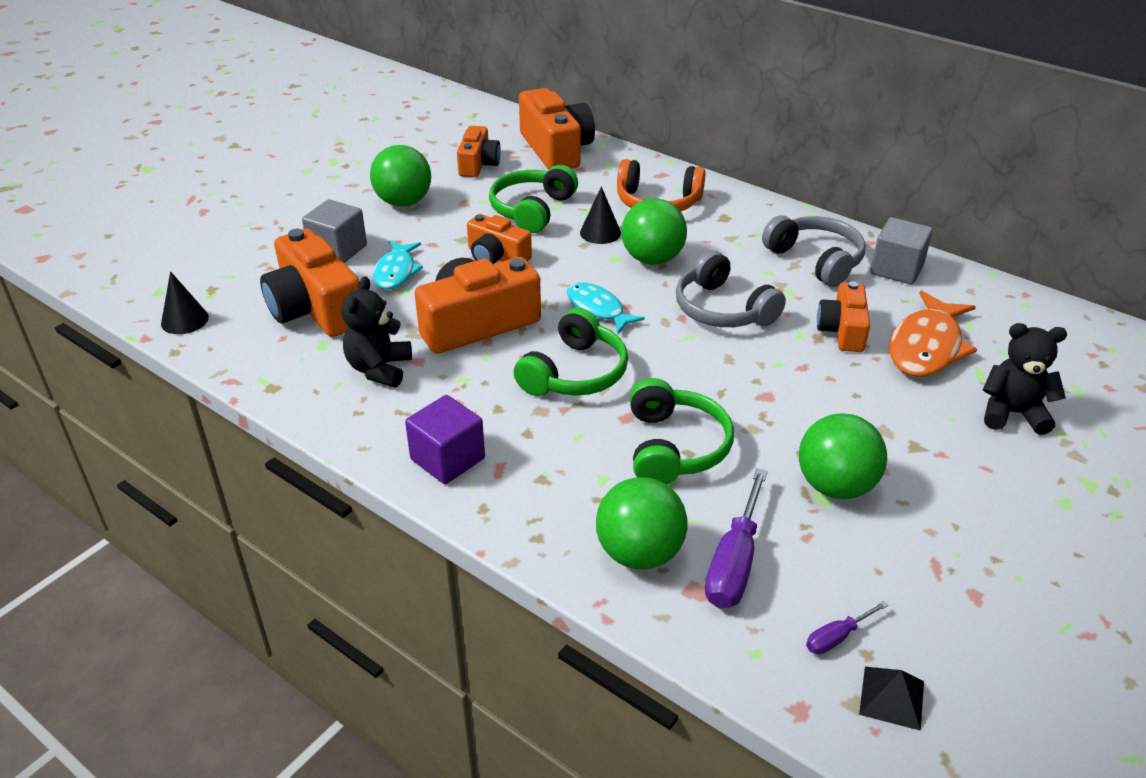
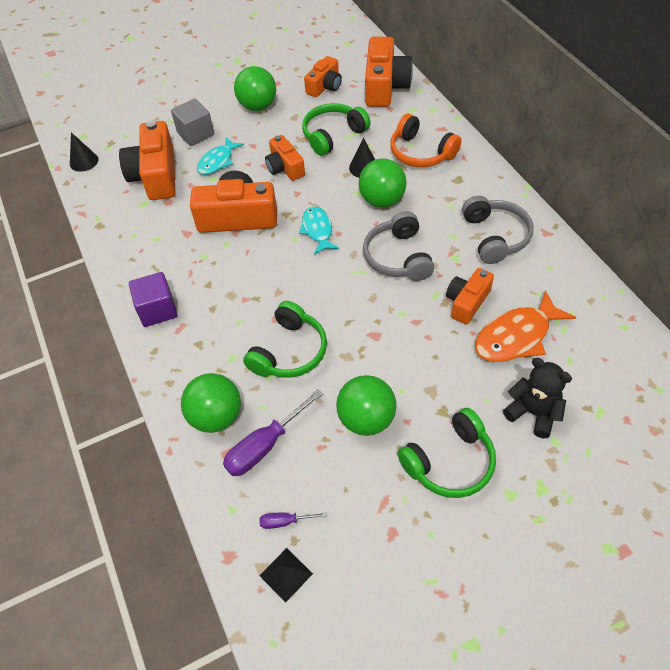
camera: 30 degrees right, 15 degrees up
black teddy bear [341,276,412,388] -> none
green headphones [514,308,628,396] -> green headphones moved to [398,408,496,498]
grey cube [870,217,933,284] -> none

